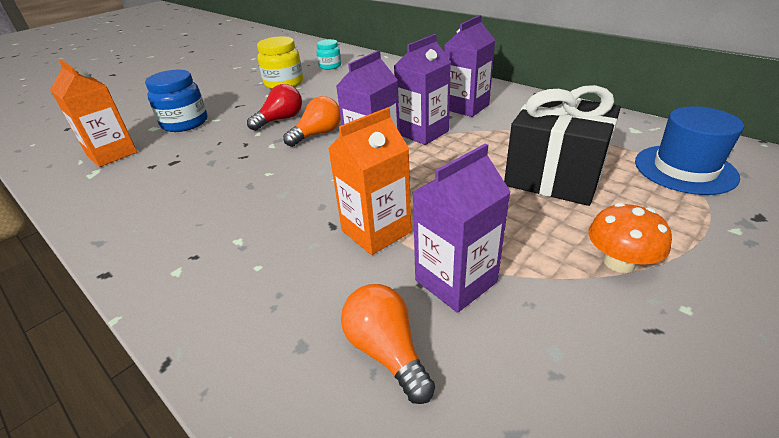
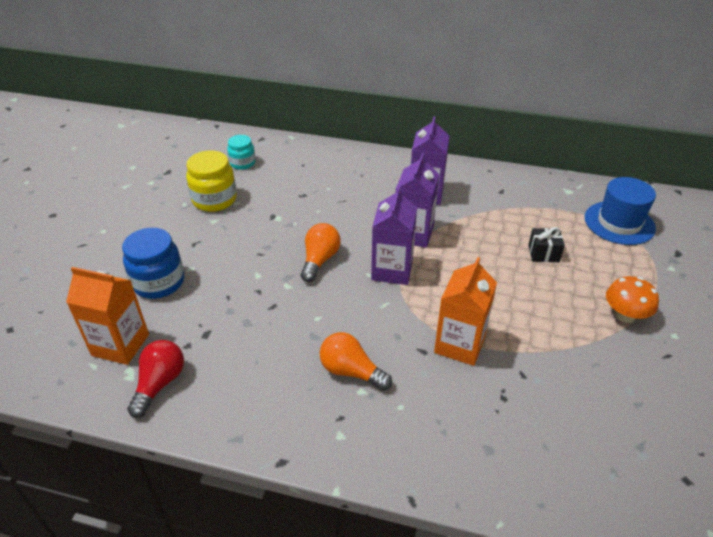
camera: 30 degrees left, 5 degrees up
red light bulb [247,84,302,131] -> red light bulb moved to [127,340,184,418]
orange light bulb [341,284,435,404] -> orange light bulb moved to [320,332,392,391]
purple carton [413,143,511,313] -> none
black gift [504,85,621,206] -> black gift [528,227,565,262], size x0.42

